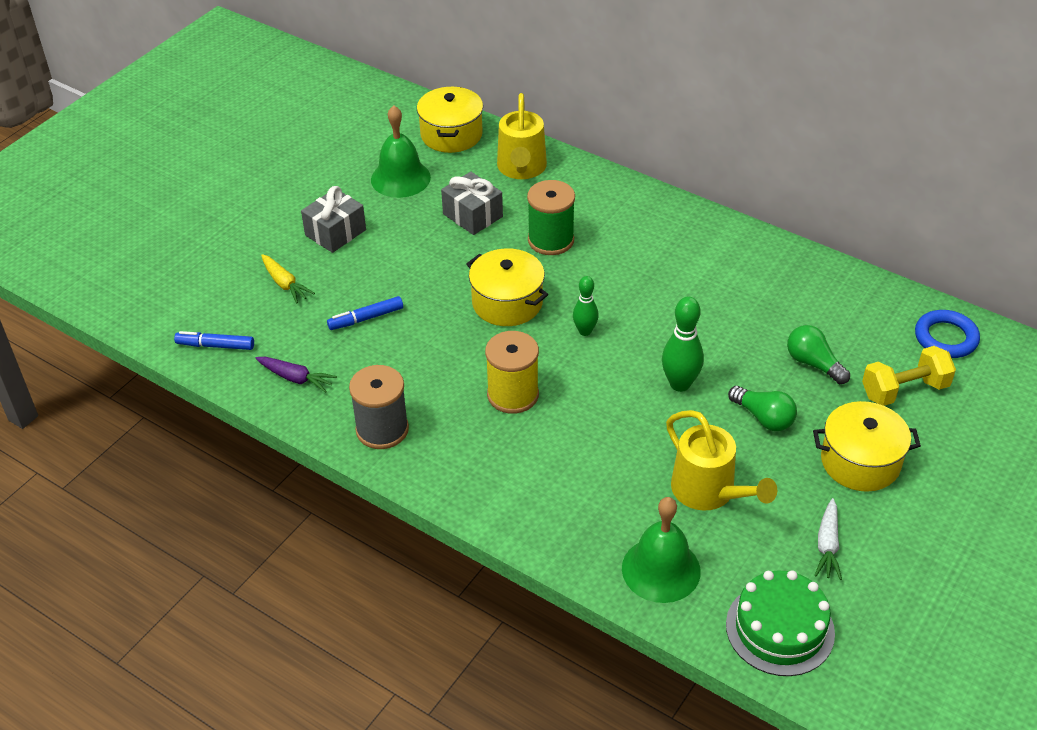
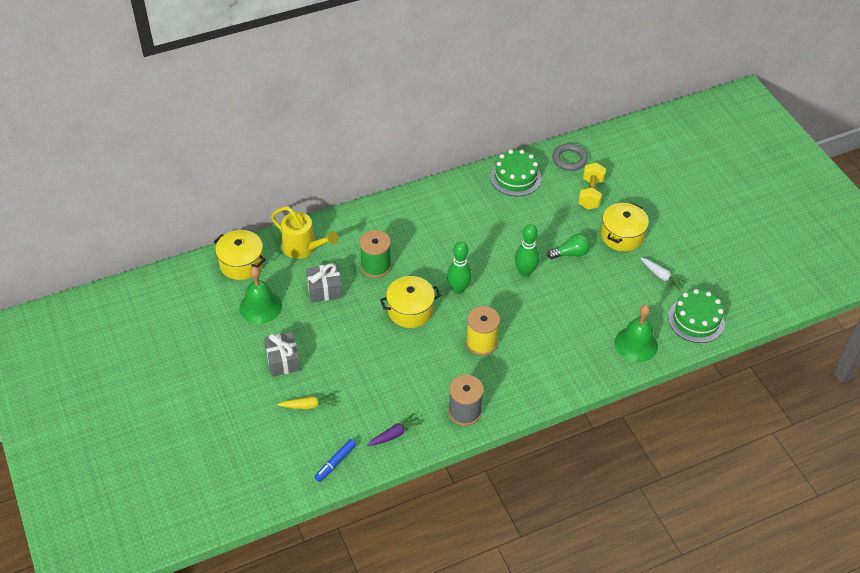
camera: 60 degrees left, 5 degrees up
blue marker [327,296,403,330] -> none
green bowling pin [573,276,599,336] -> green bowling pin [447,241,472,294], size x1.54
yellow watering can [666,410,777,511] -> none
green light bulb [787,325,850,384] -> none
blue ring [915,310,980,358] -> grey ring [552,144,588,171]
none -> green cake [490,150,541,196]

